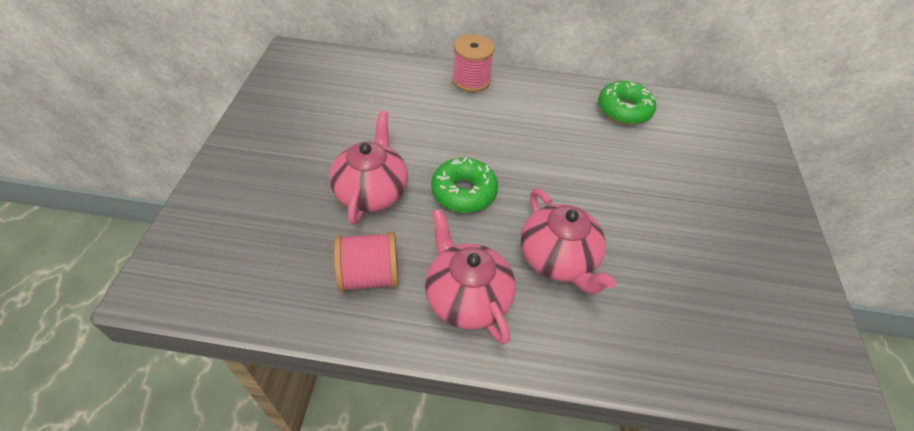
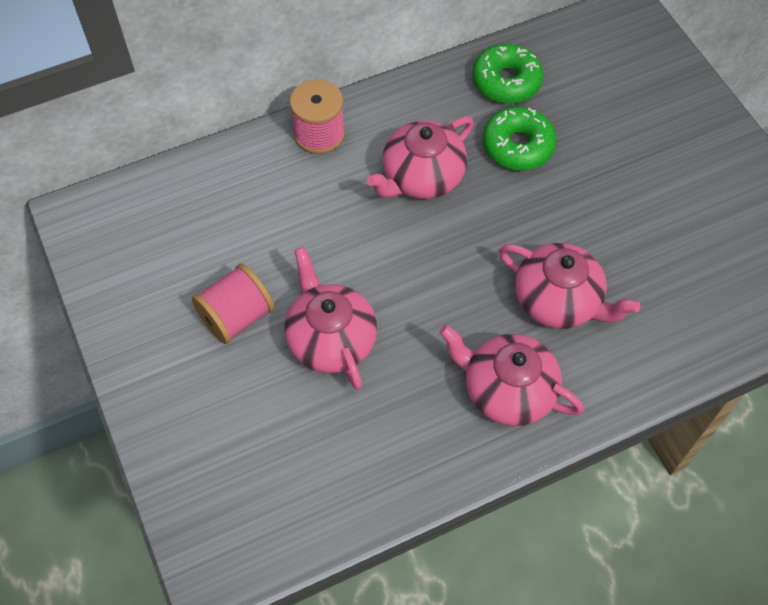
camera: 30 degrees left, 10 degrees up
pink spool [334,232,399,292] -> pink spool moved to [192,263,274,344]
green donut [431,158,498,213] -> green donut moved to [483,107,556,170]
none -> pink teapot [367,116,474,199]

